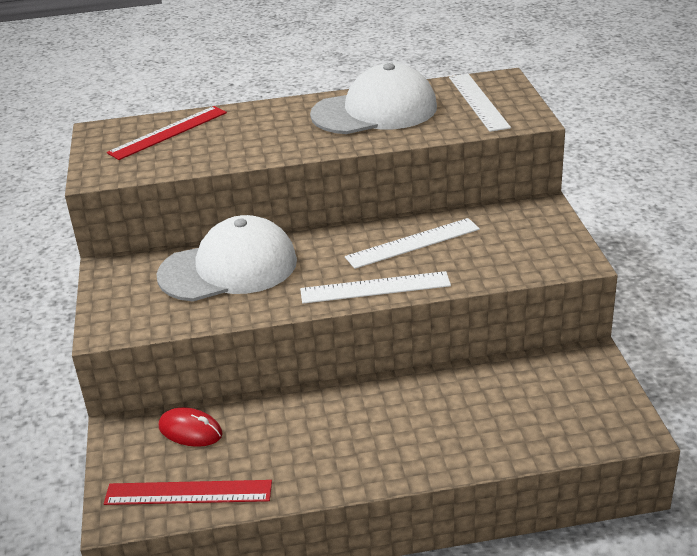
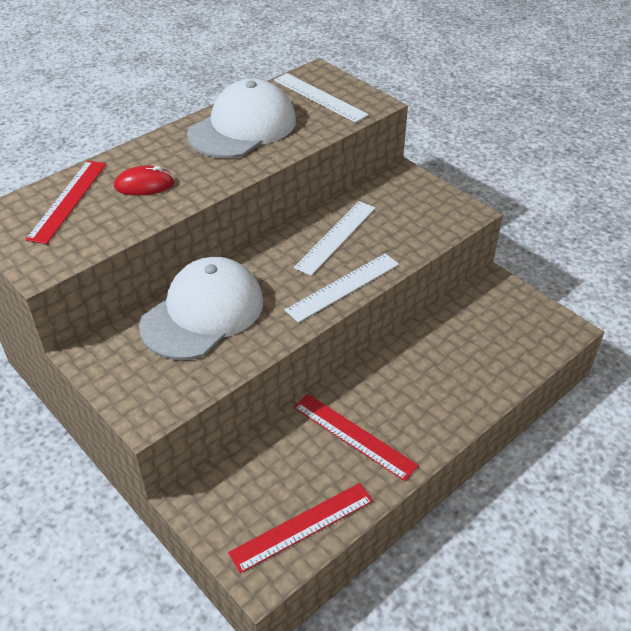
camera: 35 degrees left, 10 degrees up
red mouse [159,407,223,447] -> red mouse moved to [114,166,175,196]
none -> red ruler [294,394,419,481]

